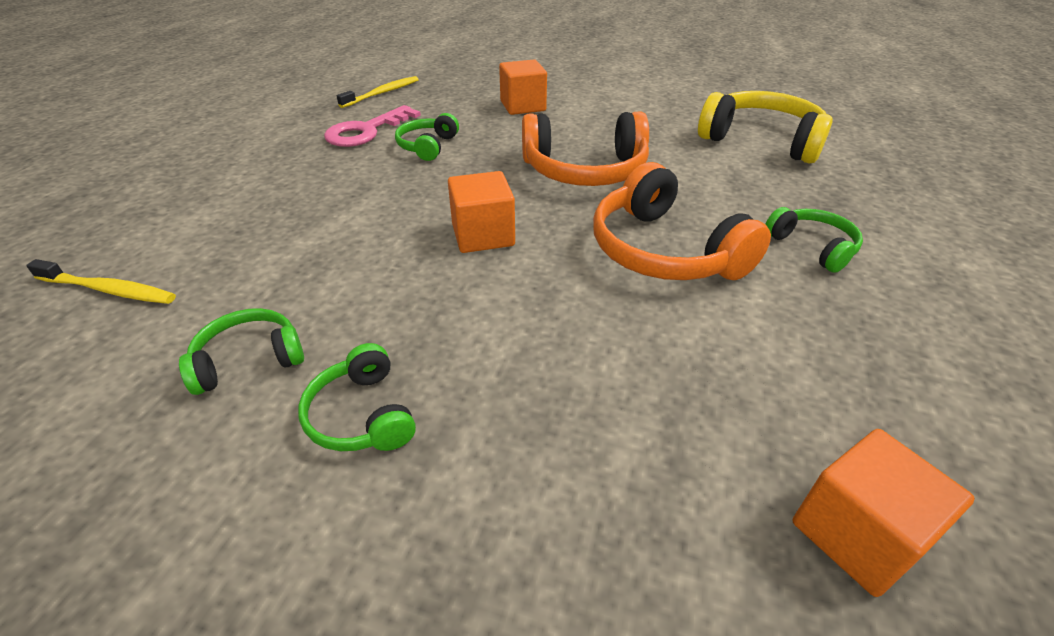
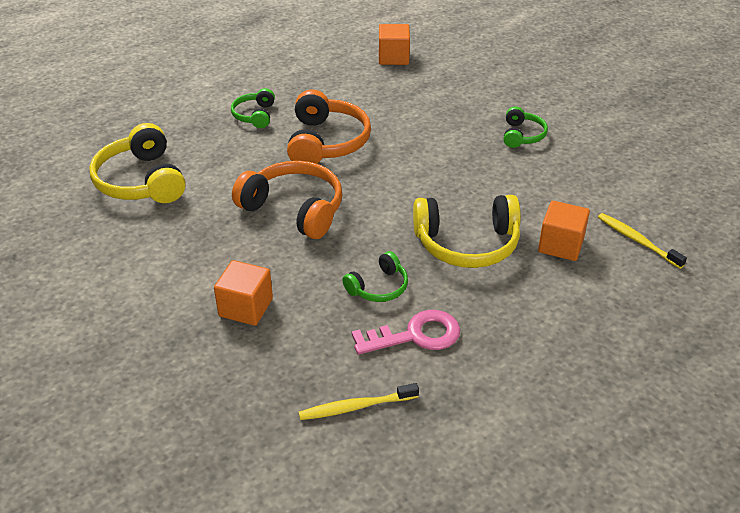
camera: 145 degrees left, 0 degrees up
green headphones [179,308,304,395] -> none
orange cube [448,171,515,253] -> orange cube moved to [538,201,590,261]
none -> yellow headphones [413,195,521,268]

